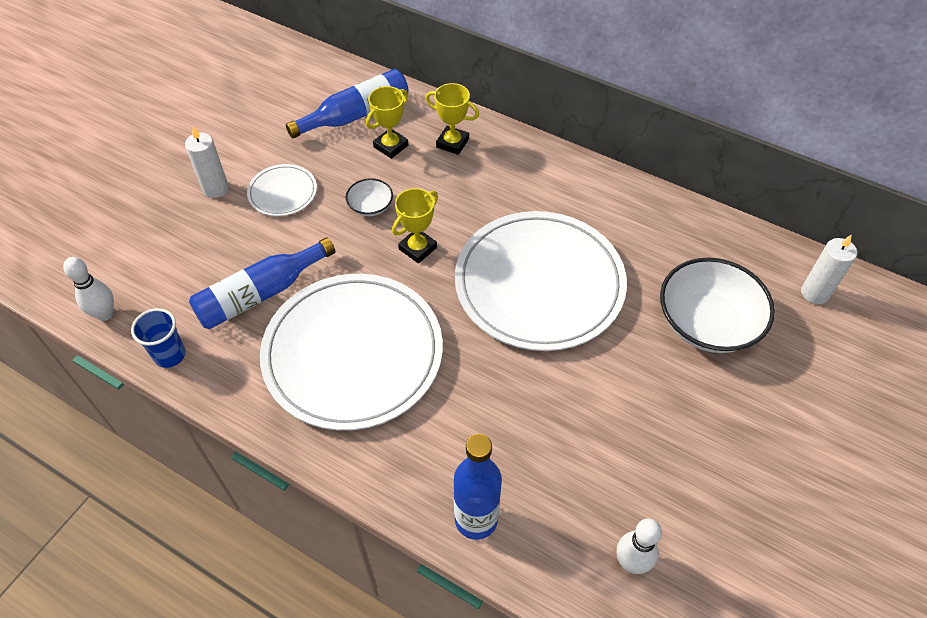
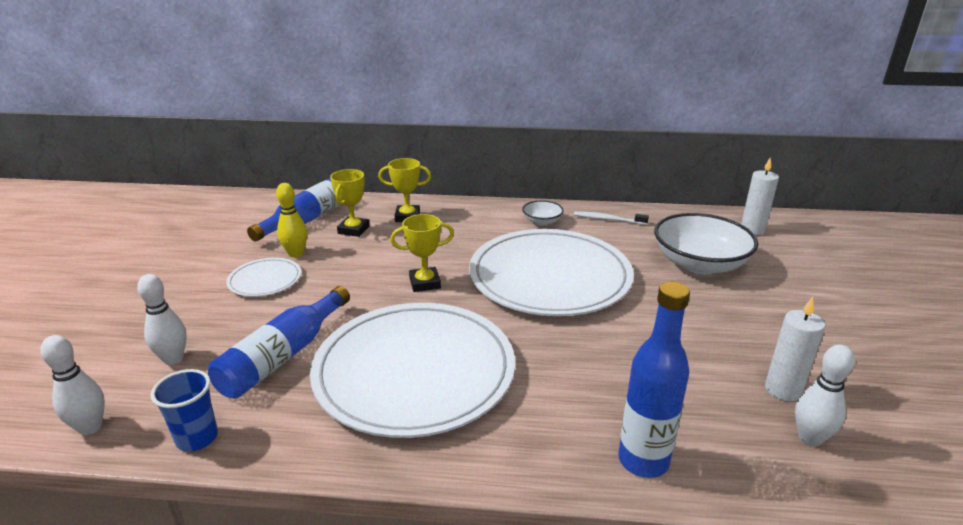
camera: 25 degrees left, 25 degrees down
white candle [185,127,229,198] -> white candle moved to [765,297,825,401]
white bowl [346,178,393,216] -> white bowl moved to [522,200,564,225]
yellow trophy [392,188,438,264] -> yellow trophy turned 60 degrees clockwise [390,214,454,292]
none -> white bowling pin [137,274,187,365]
none -> yellow bowling pin [276,183,307,258]
none -> white toothbrush [574,211,649,225]

